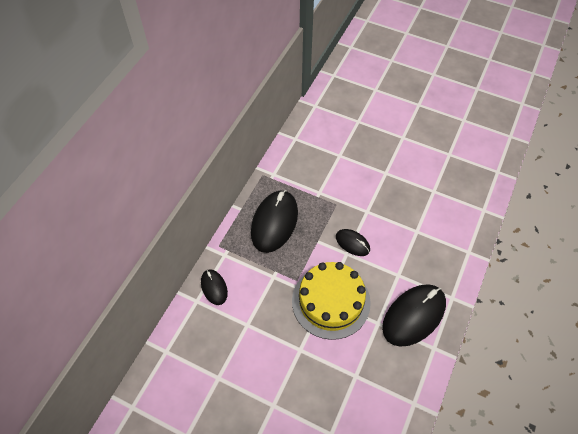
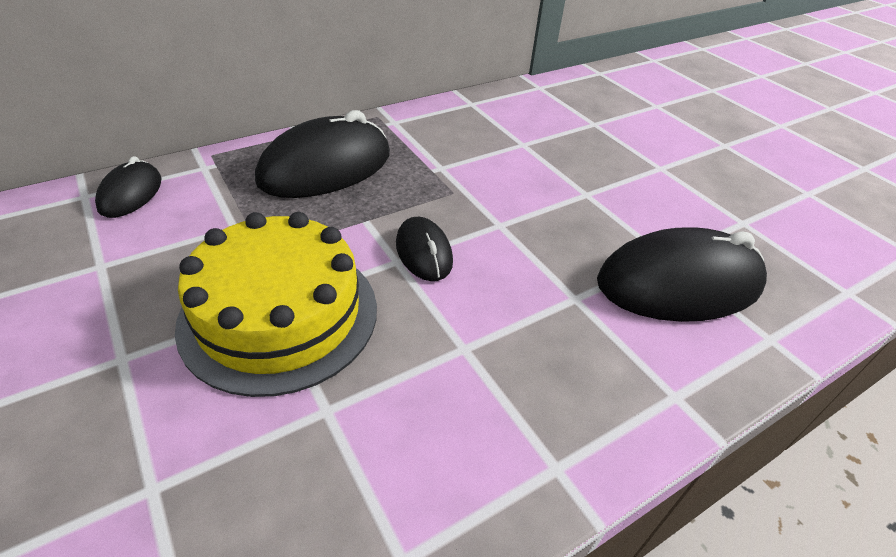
camera: 30 degrees right, 15 degrees down
black mouse [382,284,446,347] -> black mouse moved to [597,227,767,322]

